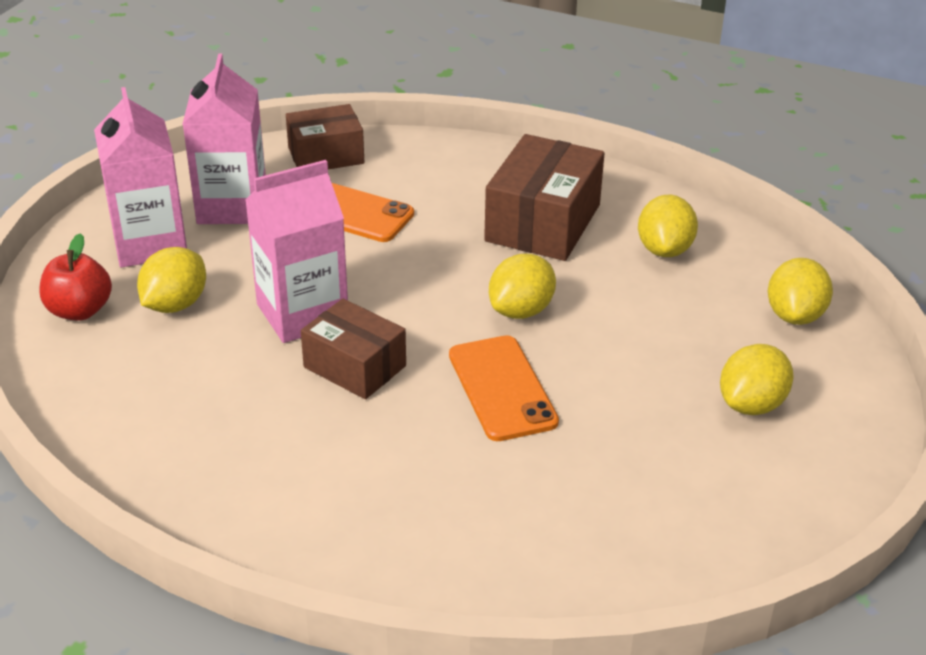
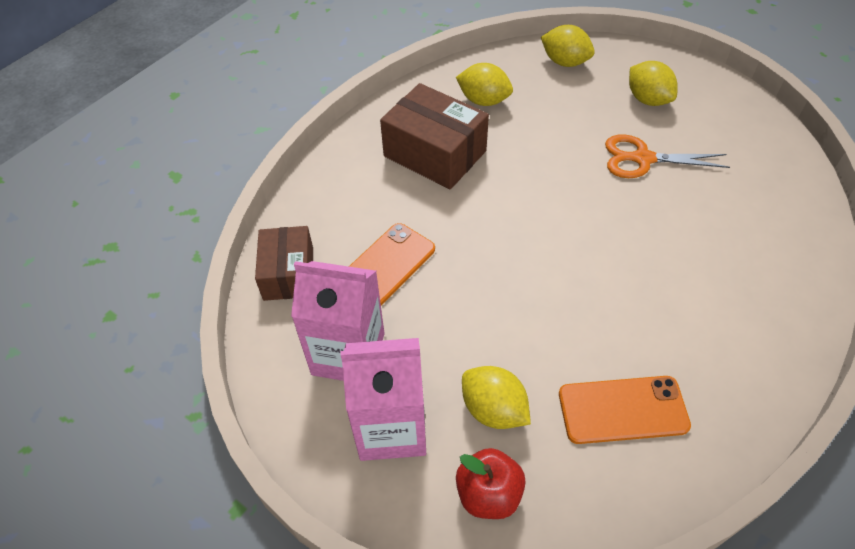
camera: 75 degrees left, 15 degrees up
pink carton [245,160,348,343] -> none
brown box [301,299,406,399] -> none
orange phone [449,335,559,441] -> orange phone moved to [559,376,691,444]
yellow lemon [489,254,556,319] -> none
none -> orange scissors [605,135,730,178]

